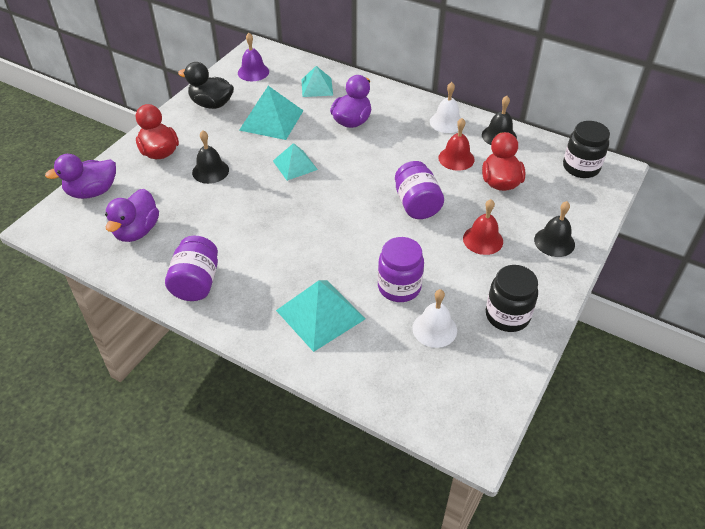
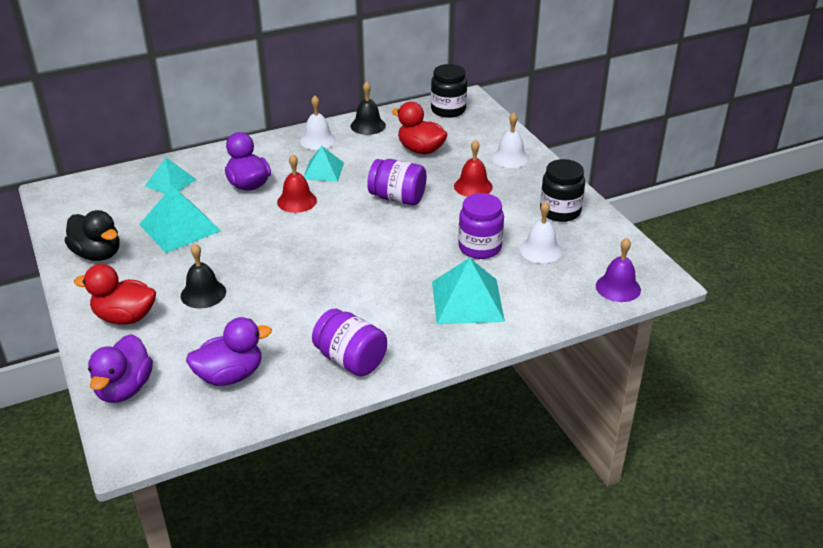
camera: 55 degrees left, 10 degrees down
purple duck [105,189,159,242] -> purple duck turned 75 degrees counterclockwise [186,317,272,386]
black duck [178,62,234,109] -> black duck turned 105 degrees counterclockwise [65,210,120,261]
purple bell [238,33,269,81] -> purple bell moved to [596,238,641,302]
turquoise pyramid [273,143,318,181] -> turquoise pyramid moved to [304,146,344,182]
red bell [438,118,475,171] -> red bell moved to [277,154,317,213]
black bell [534,201,575,257] -> white bell [492,112,529,168]

